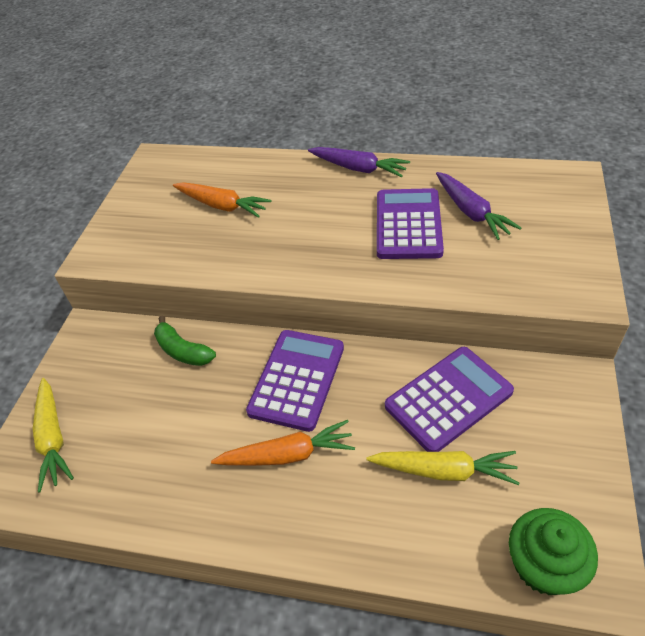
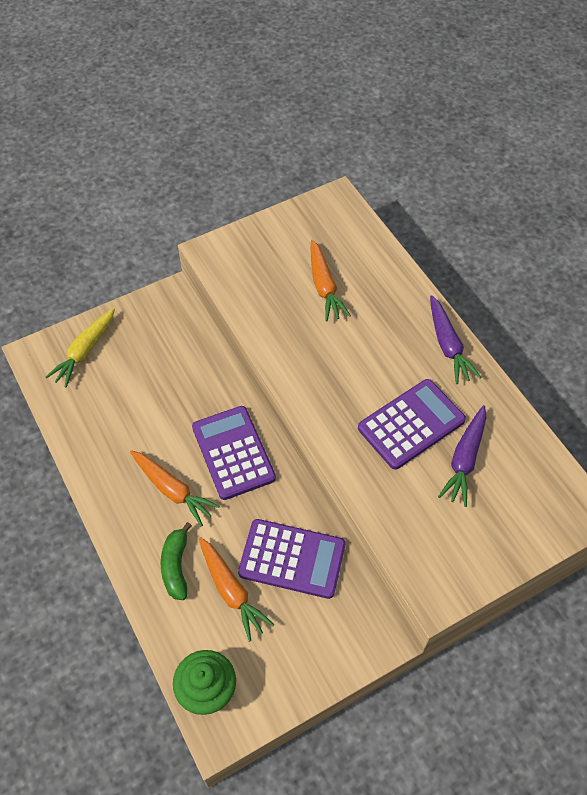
camera: 45 degrees right, 10 degrees up
green banana [154,315,216,366] -> green banana moved to [161,522,192,600]
purple calculator [246,330,344,432] -> purple calculator turned 90 degrees counterclockwise [192,406,276,500]
yellow carrot [366,451,519,485] -> orange carrot [199,537,275,642]

